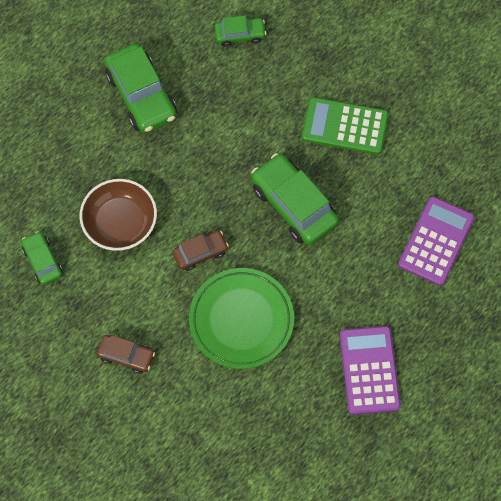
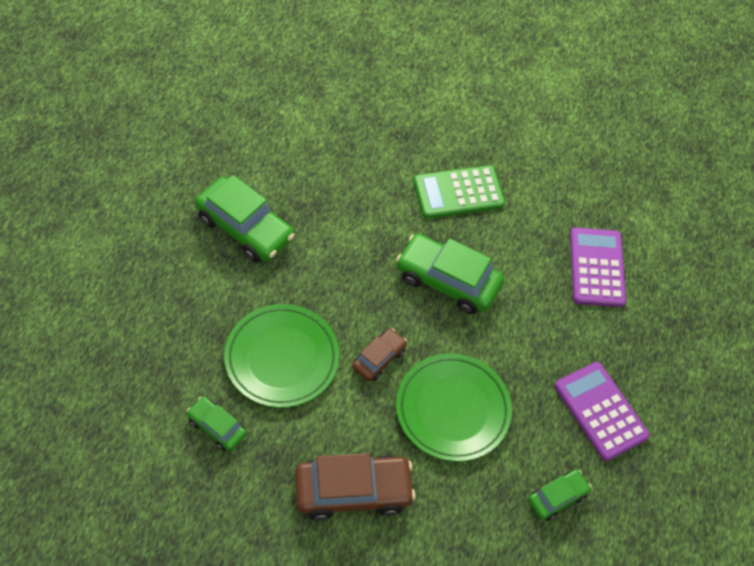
camera: 30 degrees left, 10 degrees down
brown bowl [80,179,157,251] -> green plate [224,304,339,408]
brown car [97,335,155,374] -> brown car [295,453,416,521], size x1.83
green car [214,16,266,47] -> green car moved to [528,469,592,521]

